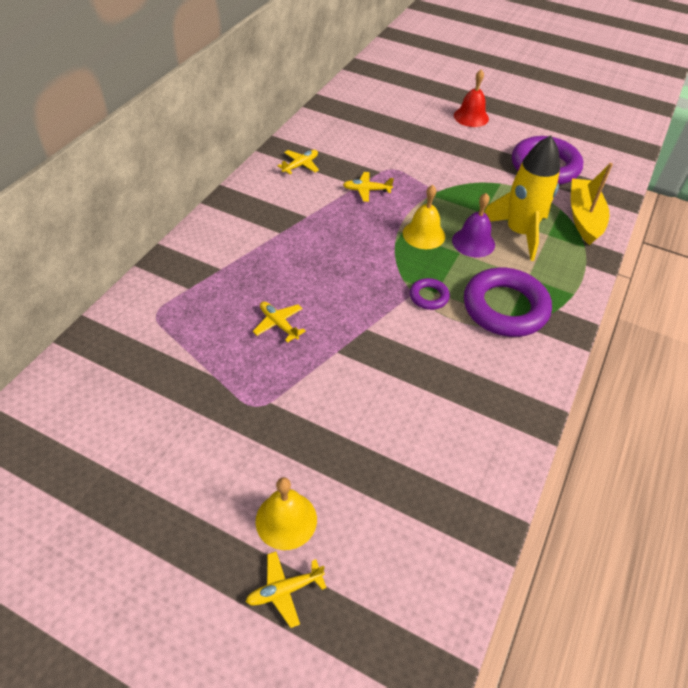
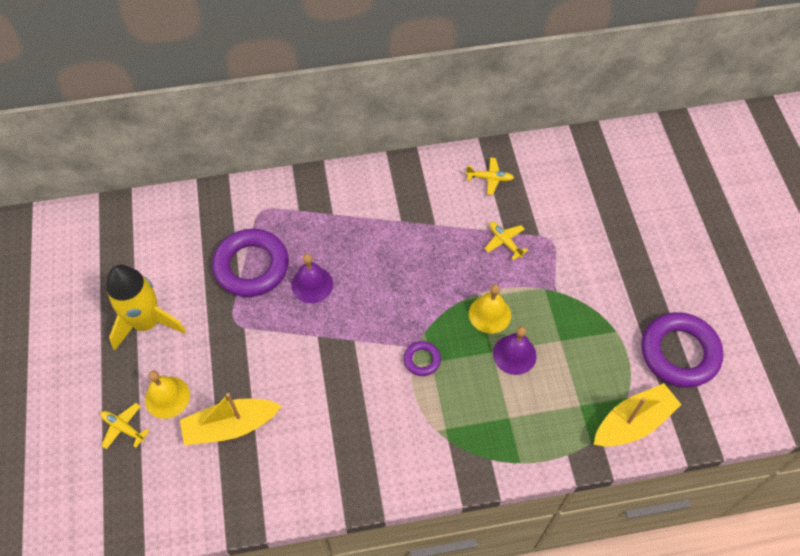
camera: 55 degrees right, 10 degrees up
yellow plane [253,302,306,343] -> purple bell [291,254,333,303]
red bell [454,69,489,127] -> none
purple ring [464,268,552,337] -> purple ring moved to [212,229,289,297]
yellow rocket [484,136,560,261] -> yellow rocket moved to [106,265,186,350]
none -> yellow boat [180,393,281,445]

